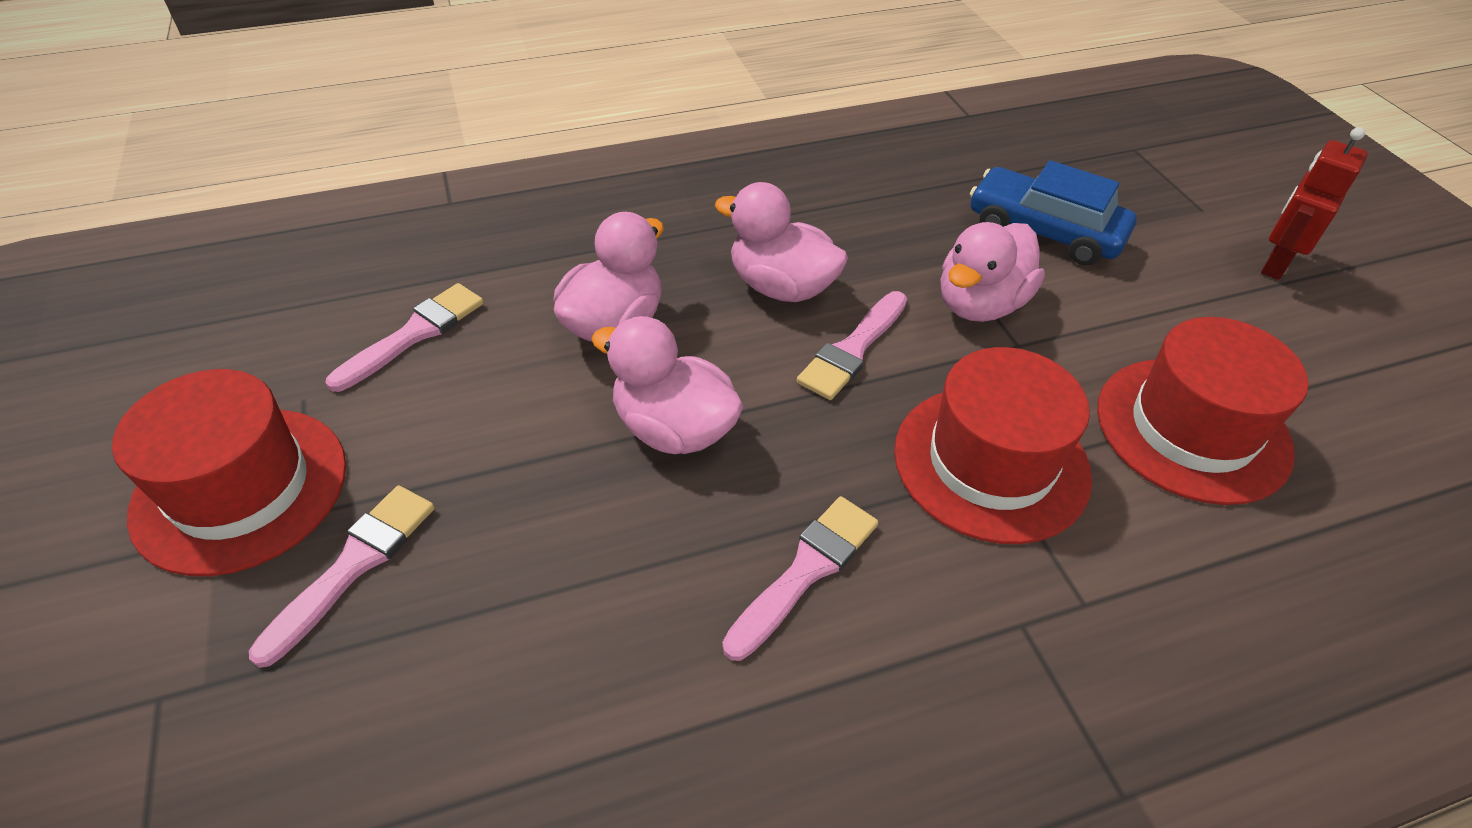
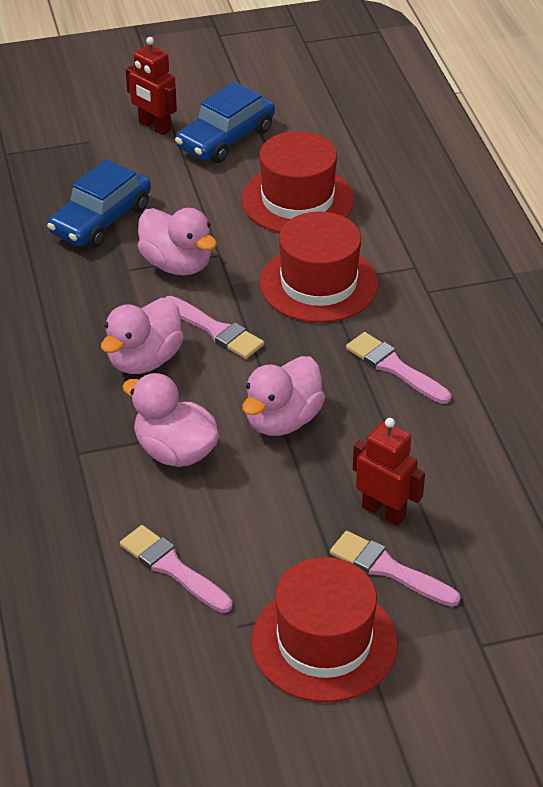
camera: 85 degrees left, 5 degrees down
none -> blue car [175,82,275,163]
none -> red robot [353,418,425,526]

